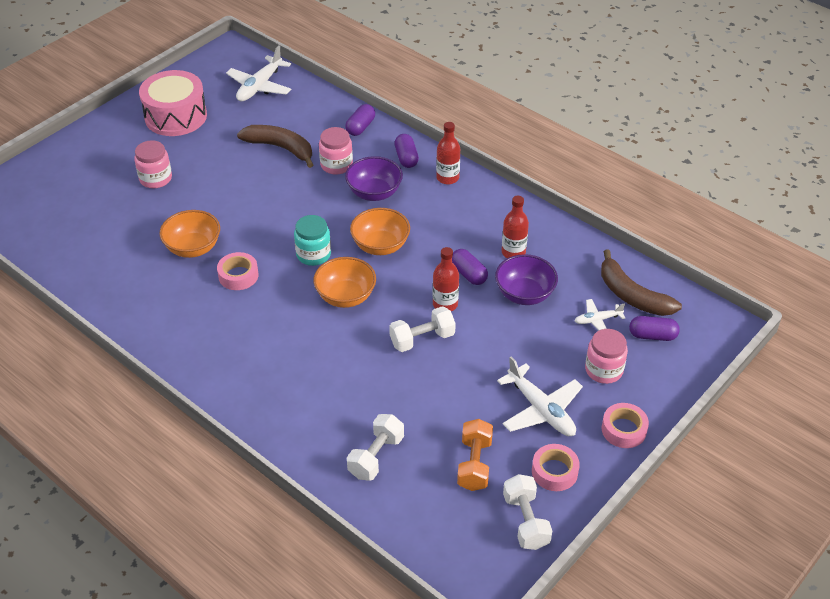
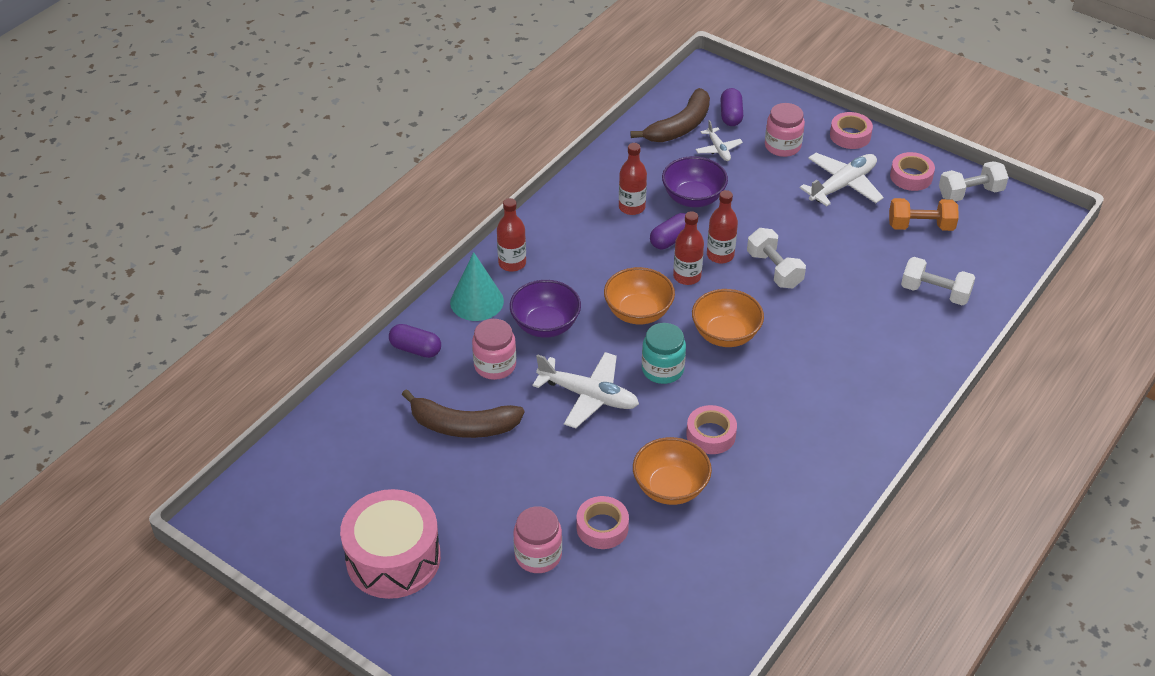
camera: 95 degrees left, 0 degrees up
white plane [226,45,291,102] -> white plane moved to [532,352,639,428]
brown banana [237,125,313,168] -> brown banana turned 105 degrees counterclockwise [402,389,525,438]
purple capsule [394,134,419,168] -> turquoise cone [450,252,504,321]
none -> pink tape [577,496,629,549]
none -> red bottle [673,211,704,285]

